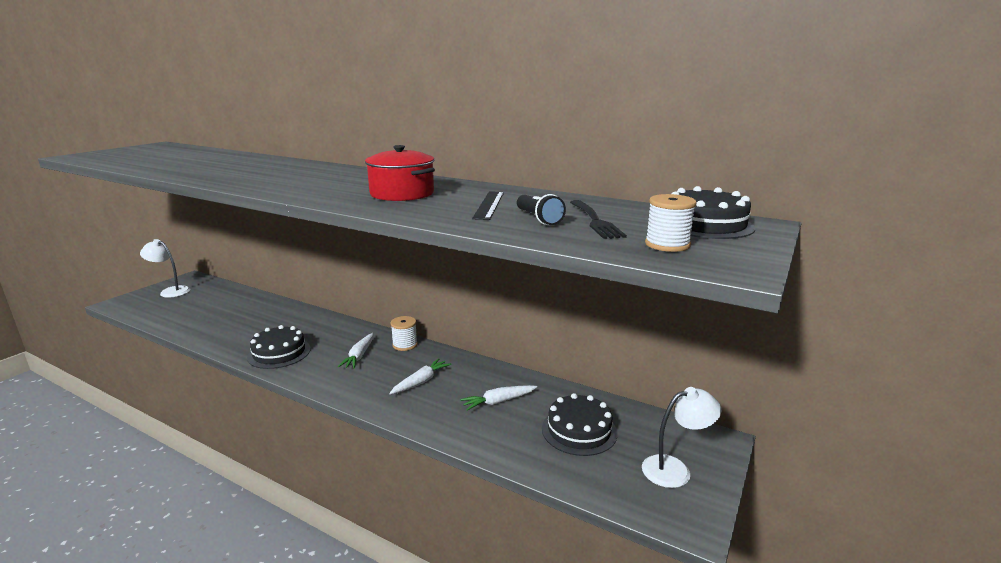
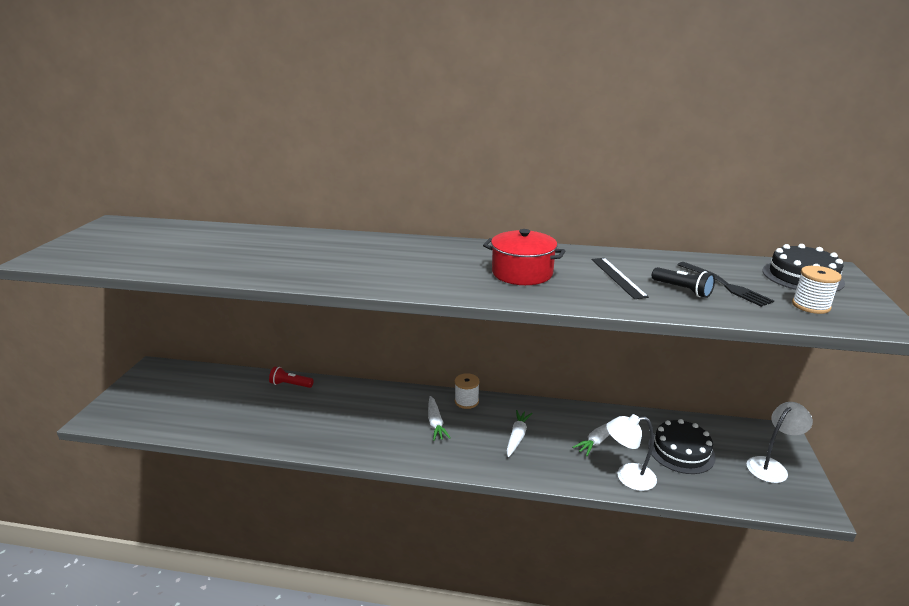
camera: 20 degrees left, 5 degrees up
white lamp [140,239,191,298] -> white lamp moved to [606,414,657,491]
black cake [247,325,311,369] -> none
none -> red flashlight [269,366,314,388]

